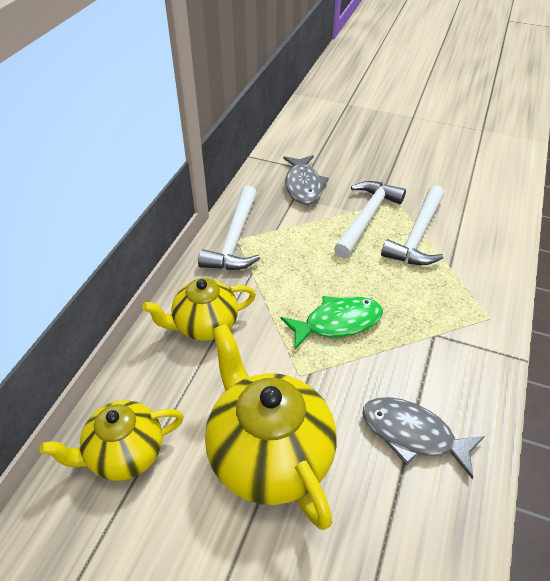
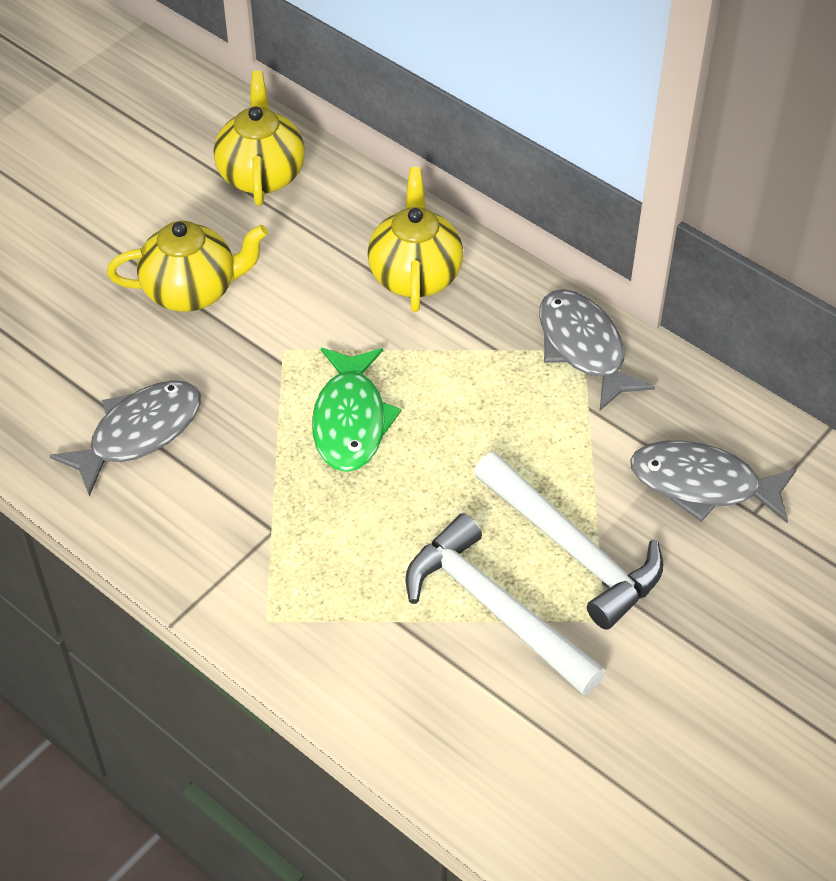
camera: 110 degrees right, 5 degrees up
white hammer [198,185,260,270] -> grey fish [539,289,655,410]
yellow teapot [205,324,337,530] -> yellow teapot [107,221,268,312], size x0.63

